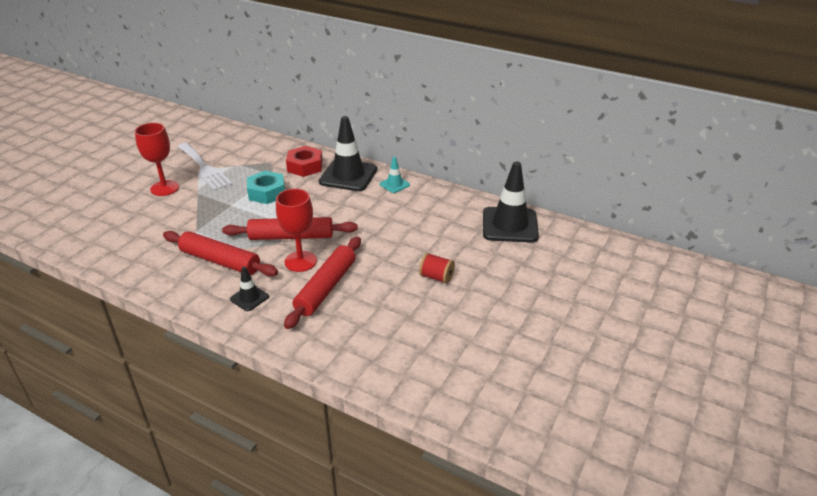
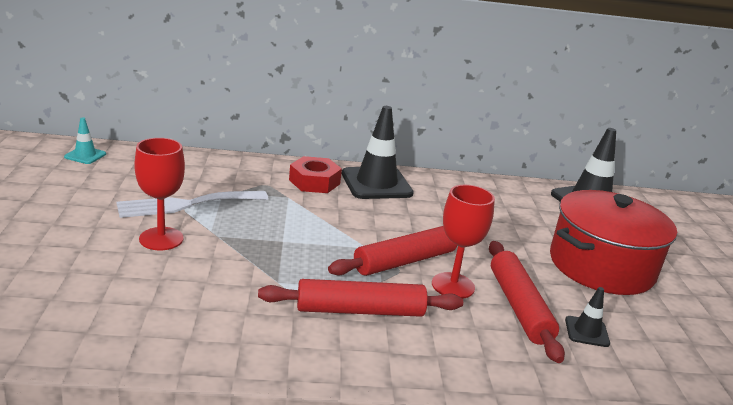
camera: 35 degrees left, 10 degrees down
white fork [178,143,232,191] -> white fork turned 135 degrees clockwise [116,191,268,218]
black traffic cone [230,267,269,311] -> black traffic cone moved to [565,287,610,347]
turquoise nut [247,171,285,204] -> none
turquoise traffic cone [379,157,410,193] -> turquoise traffic cone moved to [64,117,106,164]
red spool [419,253,455,284] -> red pot [550,190,677,295]

